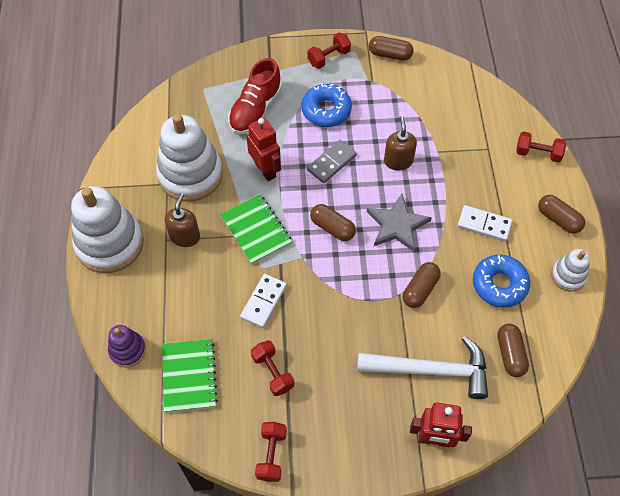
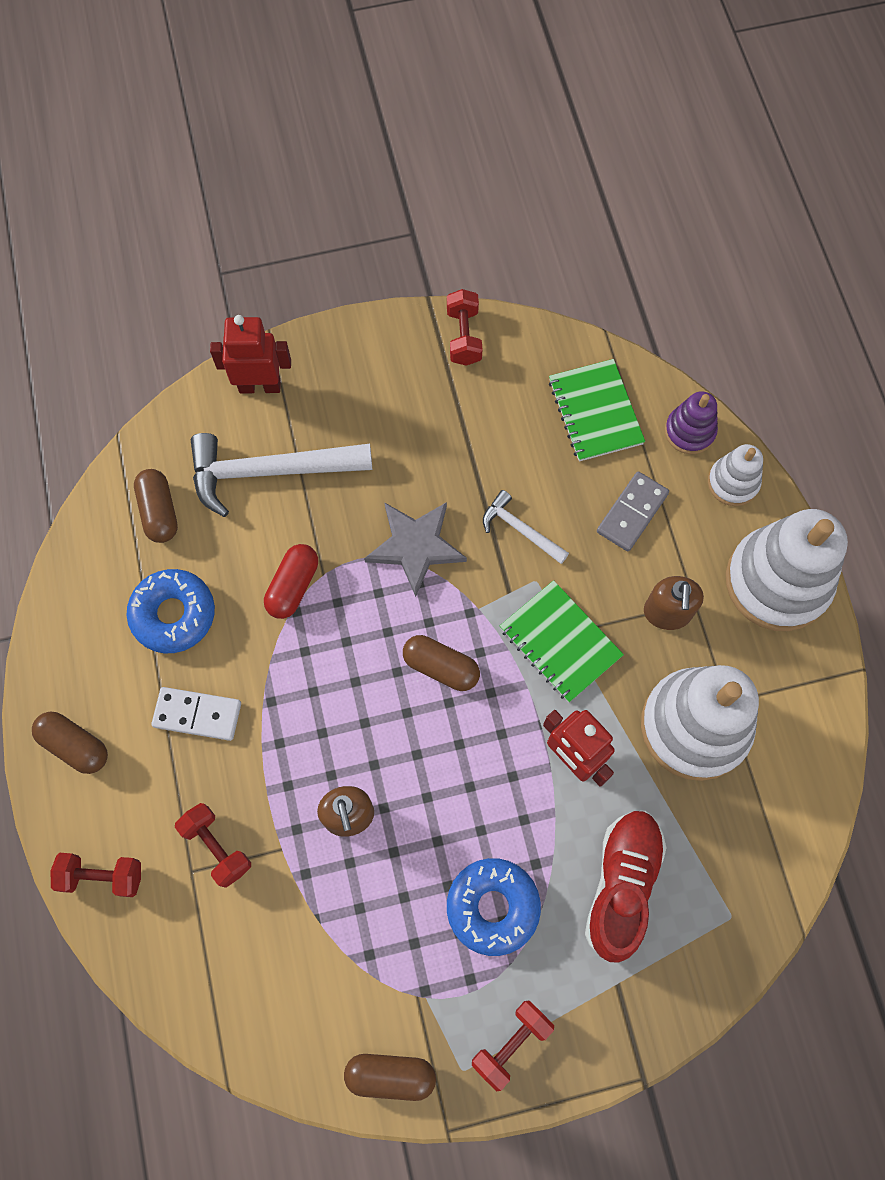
camera: 170 degrees right, 10 degrees up
white domino [240,274,287,328] -> white hammer [483,490,569,564]
red dumbbell [251,340,294,396] -> red dumbbell moved to [175,803,251,888]
grey domino [307,140,357,183] -> grey domino moved to [597,471,669,551]
grey star [367,194,432,252] -> grey star moved to [364,502,467,597]
brown capsule [403,262,441,308] -> red capsule [264,544,318,619]
white stacking toy [551,249,590,292] -> white stacking toy moved to [708,444,763,506]

